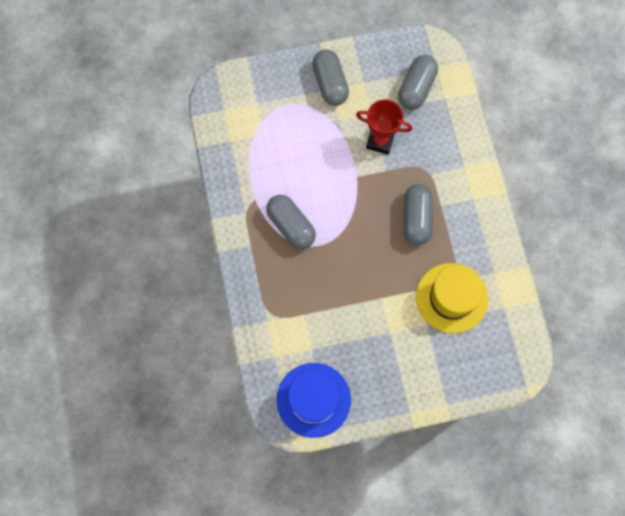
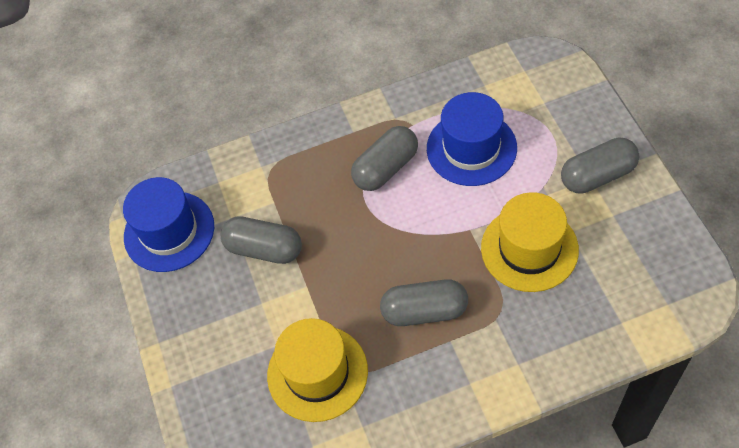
camera: 90 degrees right, 15 degrees down
red trophy [356,99,412,155] -> yellow hat [481,192,579,292]
grey capsule [398,55,438,110] -> grey capsule moved to [221,216,302,264]
none -> blue hat [427,92,517,186]

